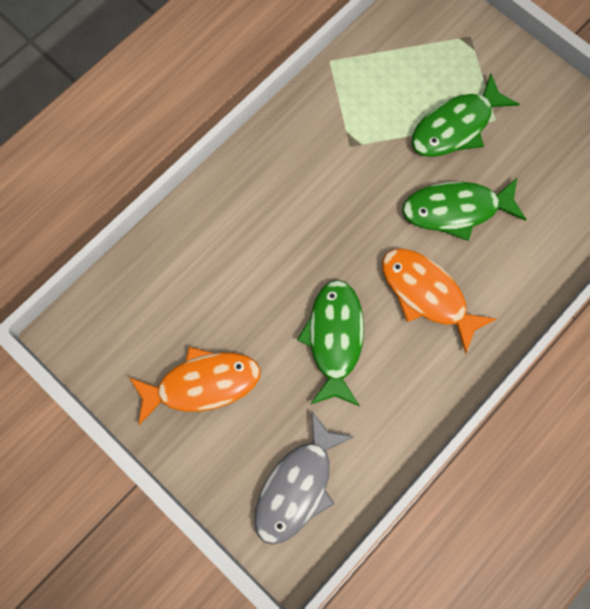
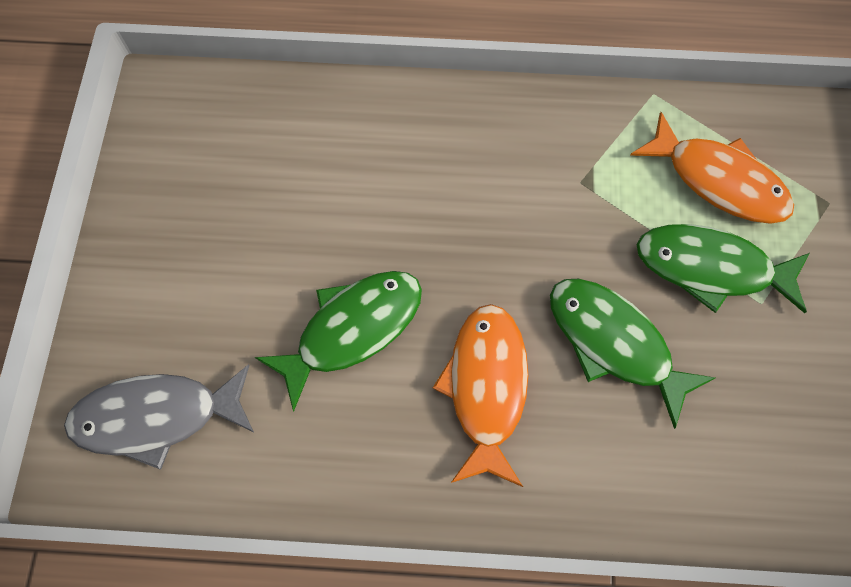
camera: 50 degrees right, 5 degrees down
orange fish [129,347,261,425] -> orange fish moved to [630,112,794,224]

